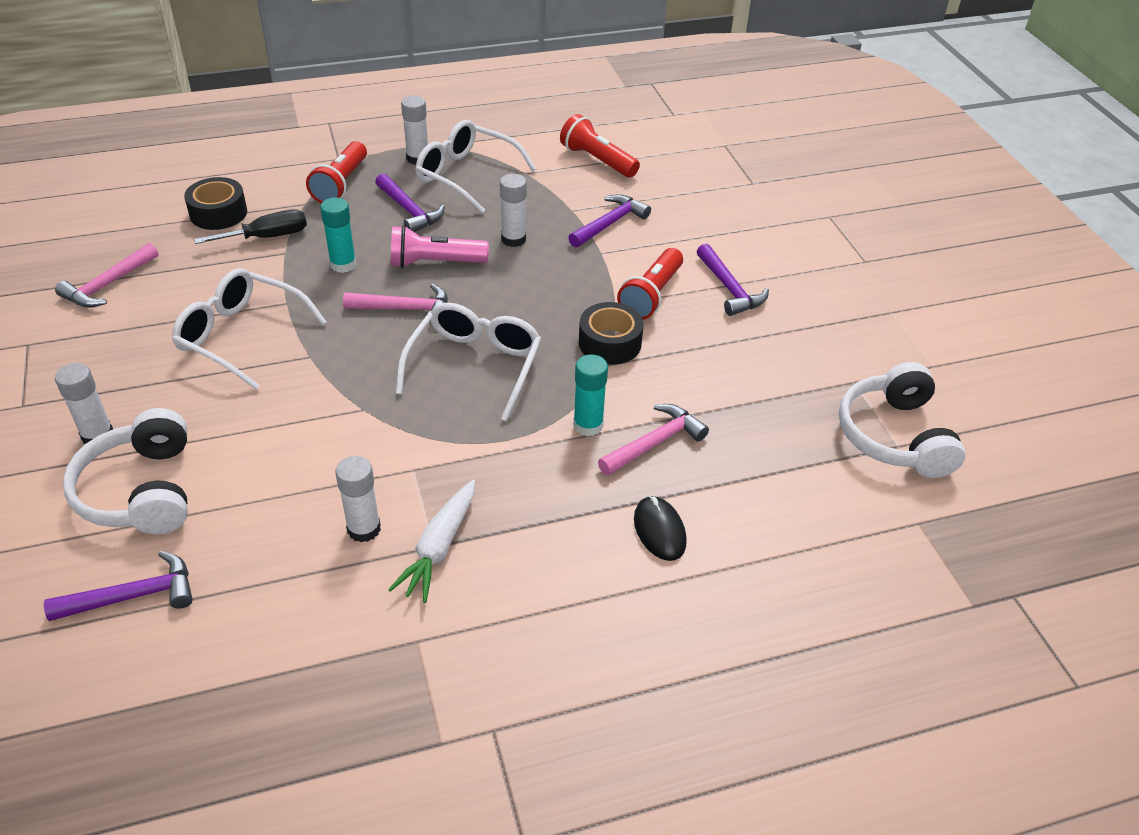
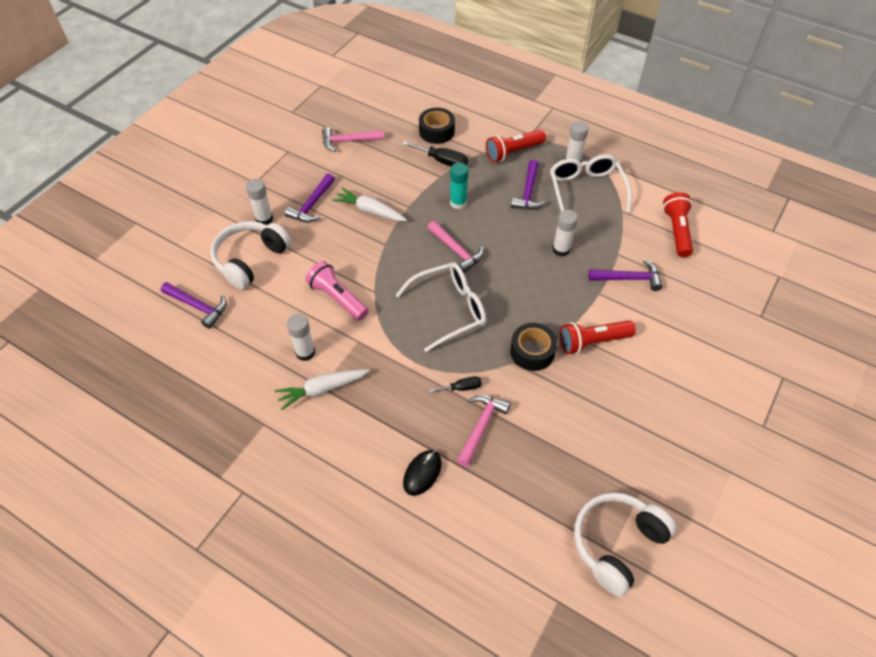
camera: 50 degrees right, 10 degrees up
white glasses [172,268,327,389] -> white carrot [332,188,407,221]
pink flashlight [391,225,489,268] -> pink flashlight moved to [306,261,369,321]
turquoise glue stick [573,354,608,436] -> black screwdriver [428,376,482,393]
pink hammer [598,404,709,476] -> pink hammer turned 75 degrees counterclockwise [457,395,511,467]
purple hammer [697,244,769,316] -> purple hammer moved to [285,173,335,222]

